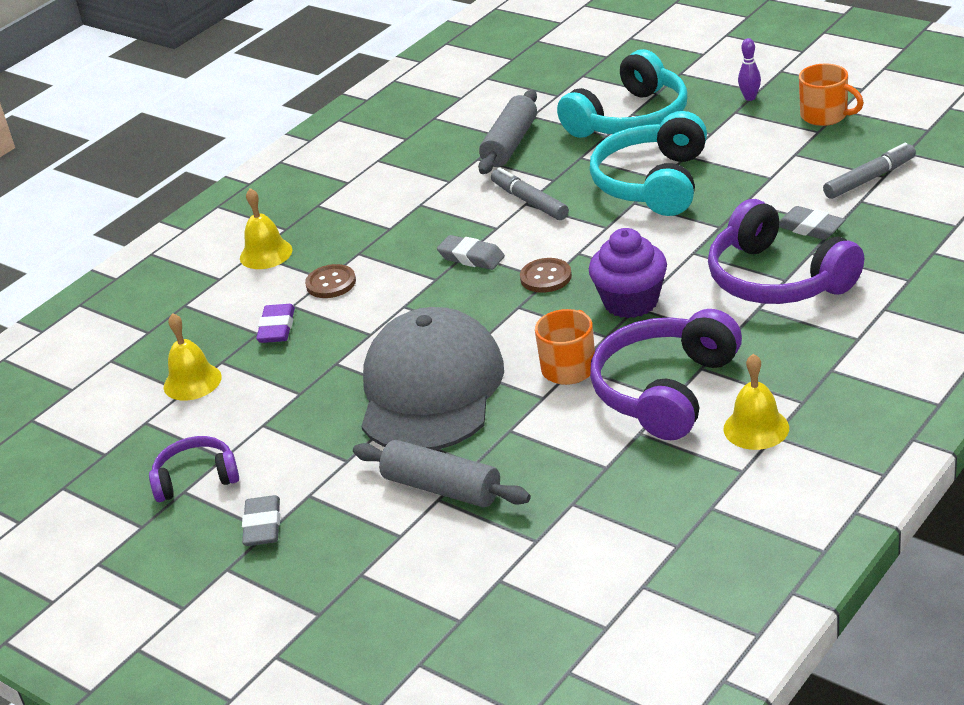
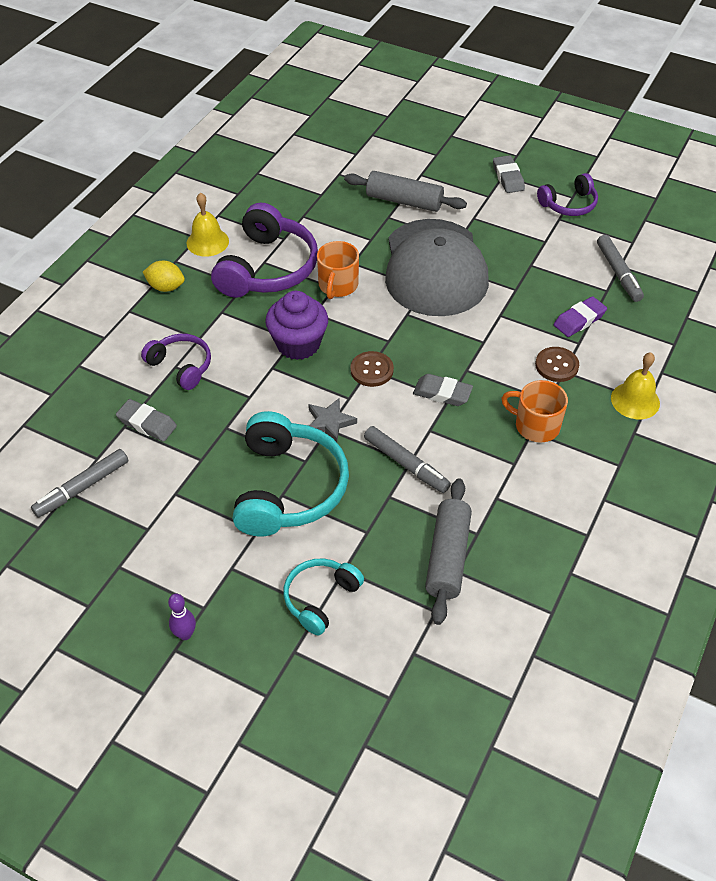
camera: 165 degrees right, 15 degrees up
yellow bell [164,313,222,401] -> grey marker [597,235,644,302]
purple eraser [256,304,295,343] -> purple eraser turned 60 degrees clockwise [554,296,607,337]
turquoise headphones [557,49,688,138] -> turquoise headphones [283,559,364,635], size x0.56
purple headphones [708,199,864,304] -> purple headphones [141,334,211,390], size x0.56
orange mug [799,63,864,126] -> orange mug moved to [501,380,568,443]
none -> yellow lemon [143,261,185,292]
none -> grey star [308,398,357,442]

